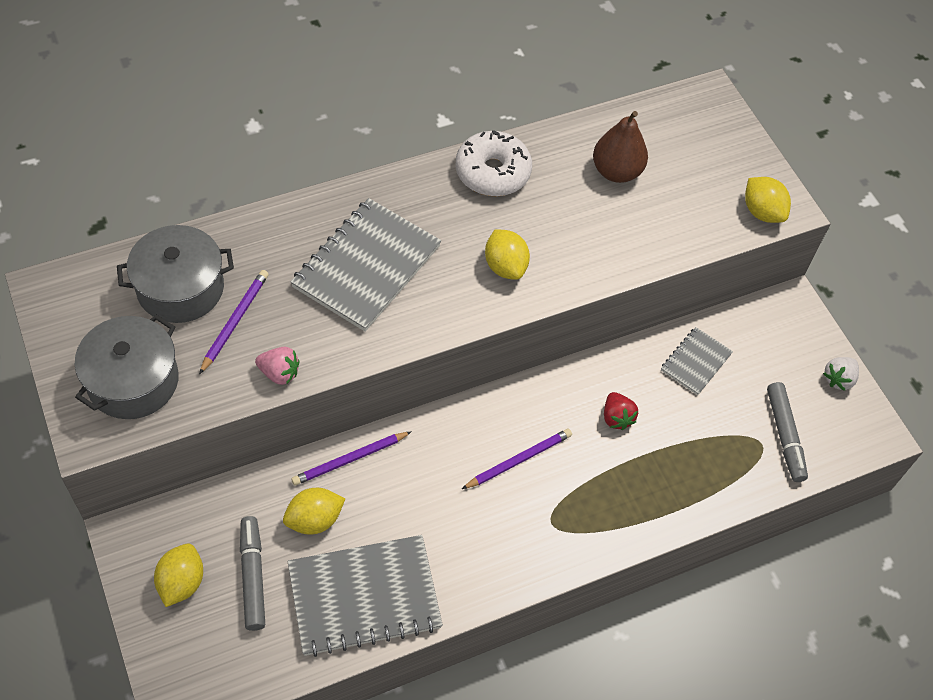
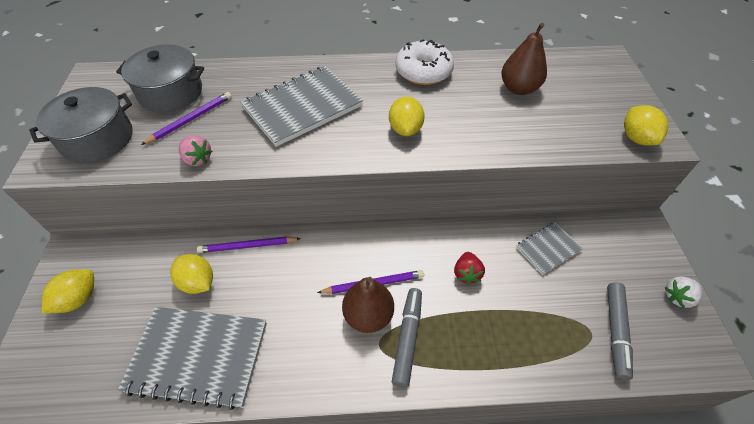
camera: 25 degrees right, 5 degrees down
grey marker [240,516,265,631] -> grey marker moved to [392,288,422,388]
yellow lemon [283,488,345,535] -> yellow lemon turned 45 degrees clockwise [170,254,213,294]
none -> brown pear [342,277,394,333]

